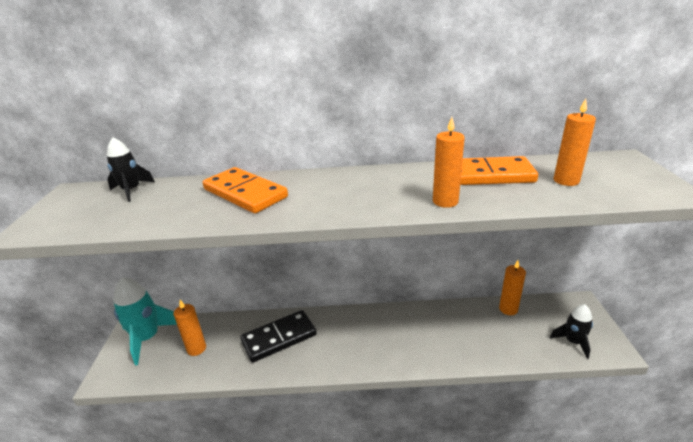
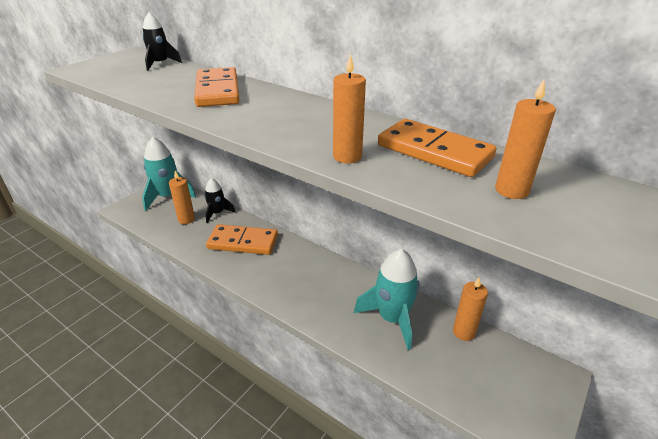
camera: 35 degrees right, 5 degrees up
black domino [240,310,317,363] -> orange domino [206,224,278,255]
black rocket [550,304,593,359] -> black rocket moved to [204,178,236,223]
none -> turquoise rocket [354,249,420,350]

